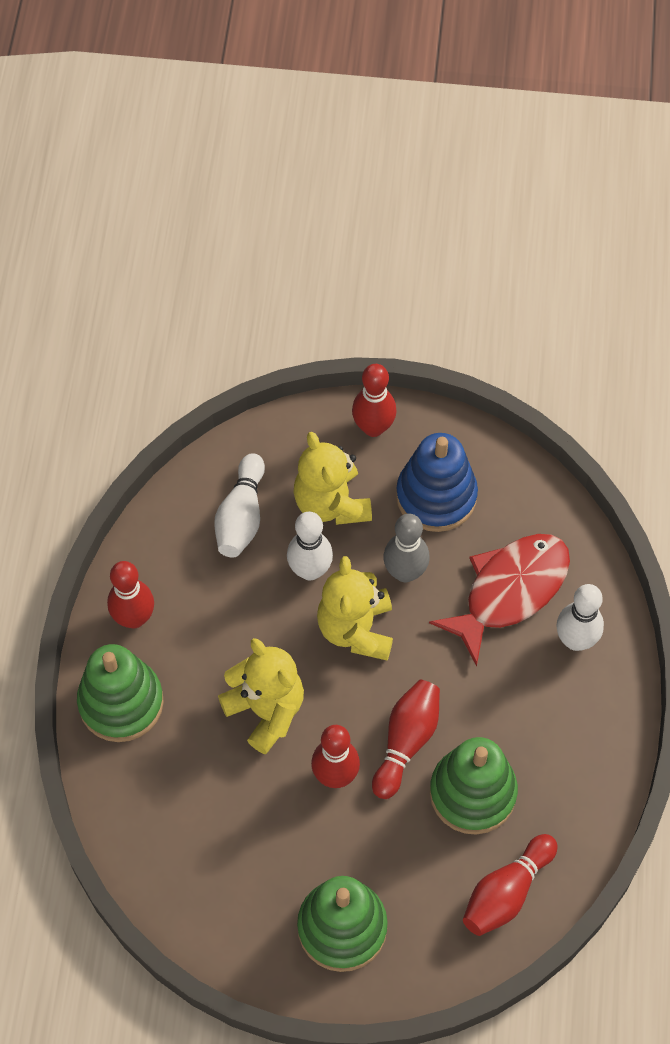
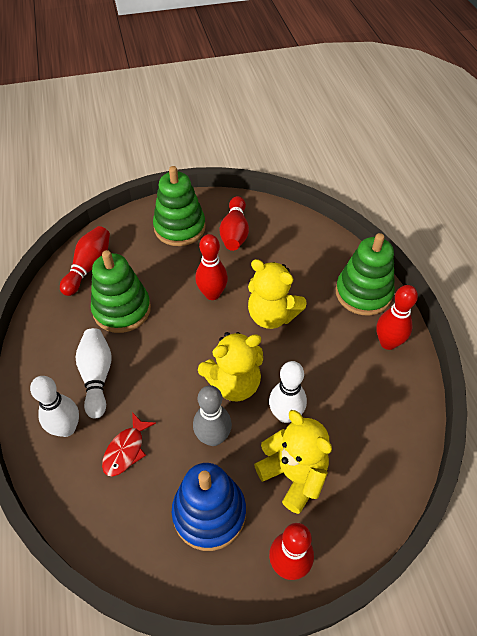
camera: 160 degrees right, 10 degrees down
white bowling pin [214,453,265,558] -> white bowling pin moved to [76,328,112,418]
yellow teddy bear [317,556,393,661] -> yellow teddy bear turned 90 degrees clockwise [198,332,263,402]
red bowling pin [372,680,440,799] -> red bowling pin moved to [219,196,249,251]
red fish [429,534,570,666] -> red fish [102,412,156,477], size x0.52

